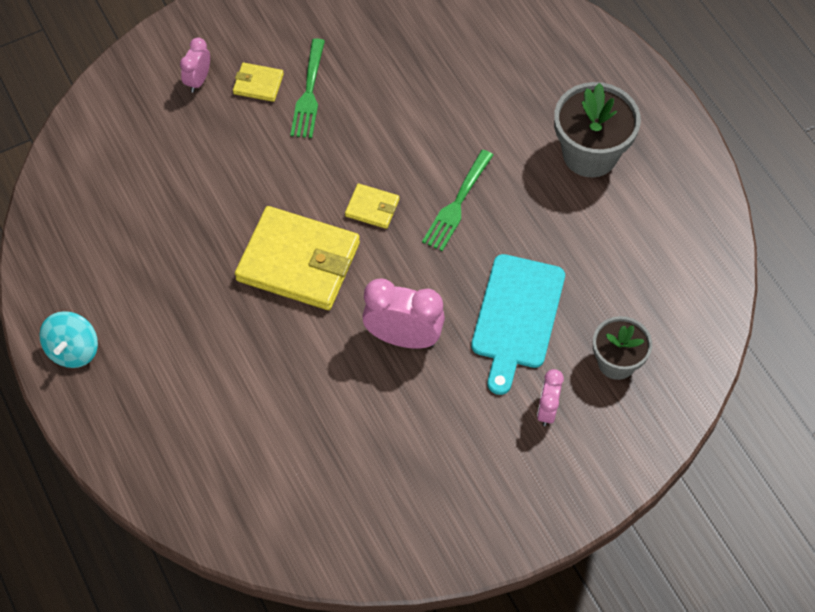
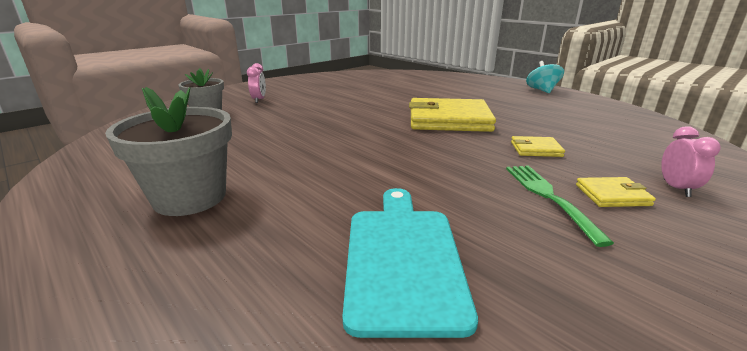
camera: 165 degrees right, 35 degrees down
yellow wallet [345,183,399,229] -> yellow wallet moved to [511,136,565,157]
pink clock [362,279,445,349] -> none
green fork [422,150,493,251] -> none
turquoise cutting board [471,254,565,395] -> turquoise cutting board moved to [342,188,478,338]

